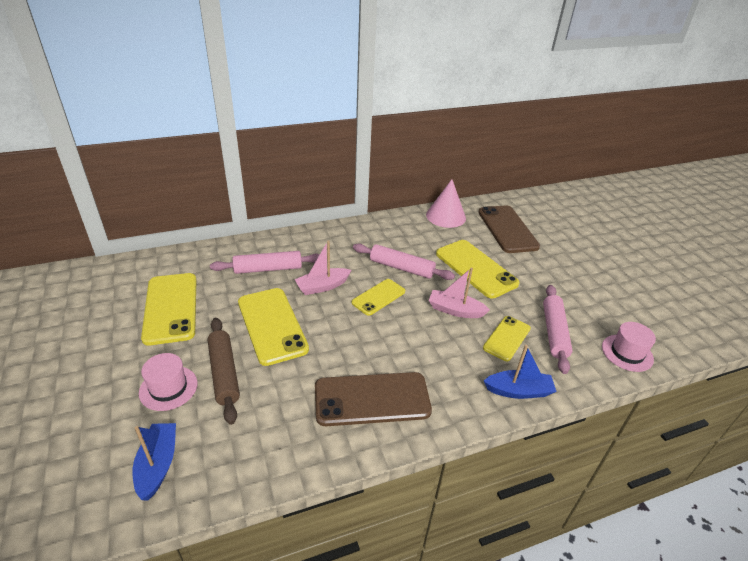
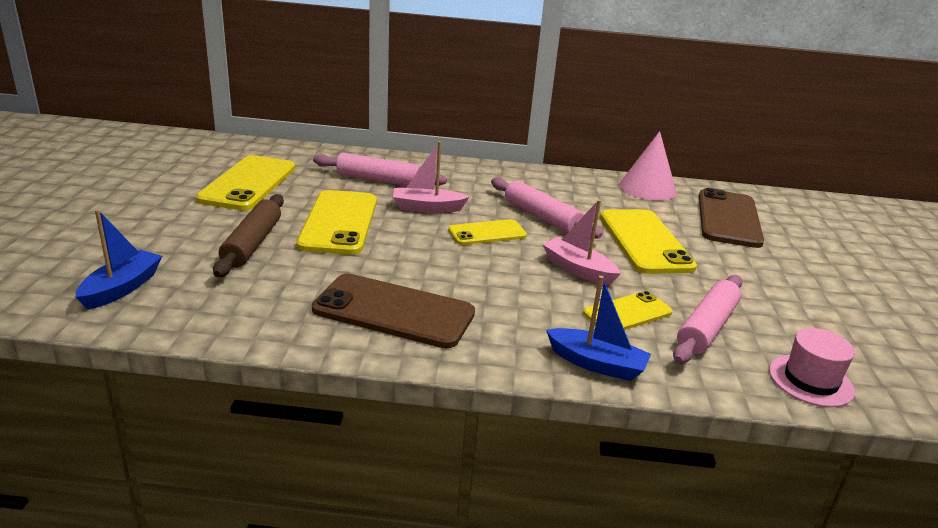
camera: 25 degrees right, 10 degrees down
pink hat [139,353,198,411] -> none

